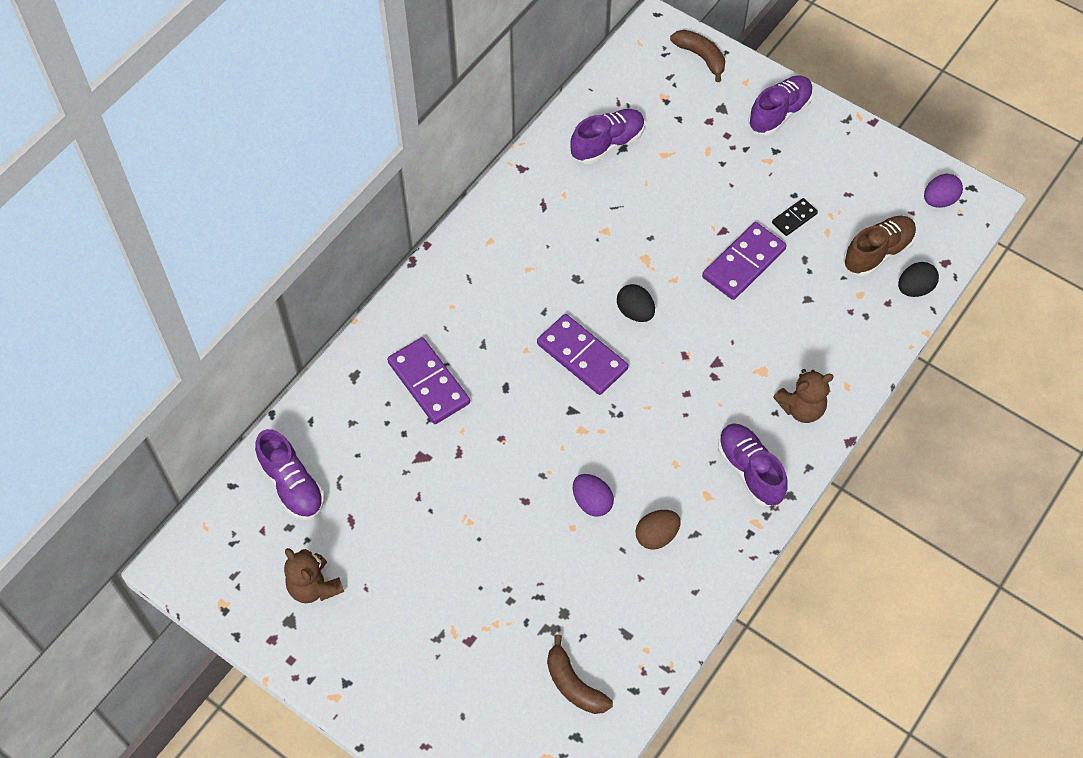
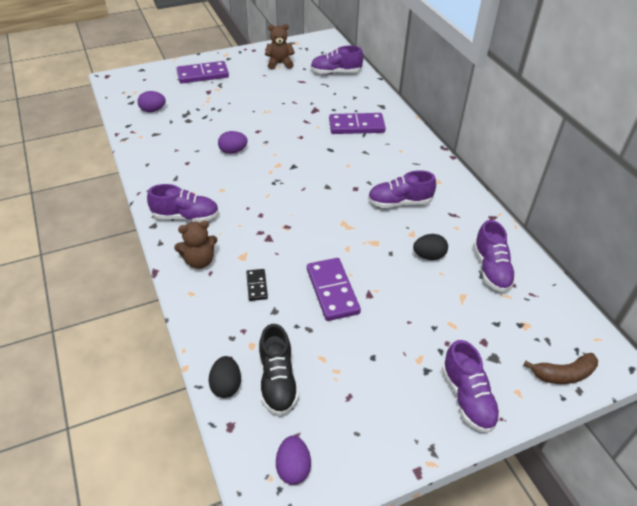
camera: 120 degrees right, 15 degrees down
purple domino [537,314,628,395] -> purple domino moved to [176,61,229,84]
brown banana [547,634,613,714] -> purple egg [137,91,166,112]
black egg [617,284,655,322] -> black egg moved to [413,234,448,260]
brown egg [635,510,680,550] -> none
black domino [772,198,818,236] -> black domino moved to [246,269,268,301]
brown teddy bear [773,369,834,423] -> brown teddy bear turned 120 degrees counterclockwise [174,221,218,269]
brown shoe [843,216,916,276] -> black shoe [259,324,299,416]
none -> purple shoe [368,170,436,208]

